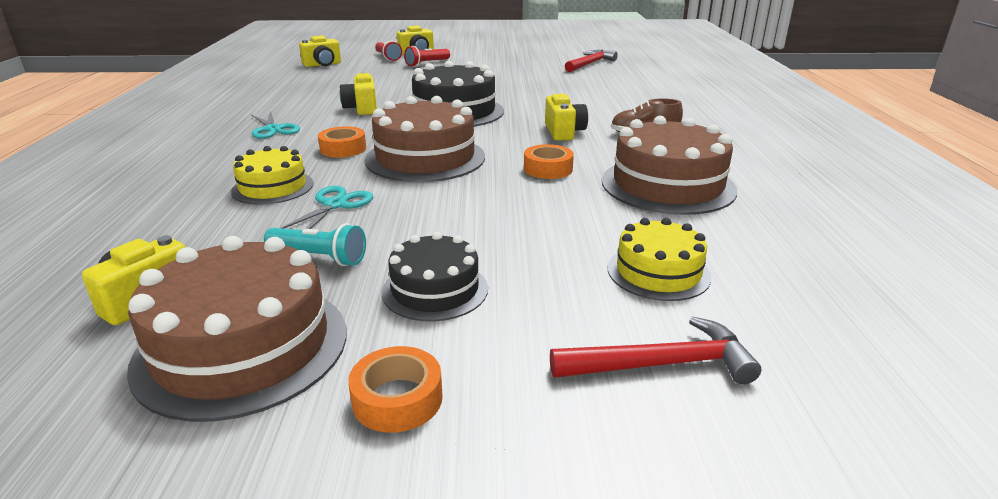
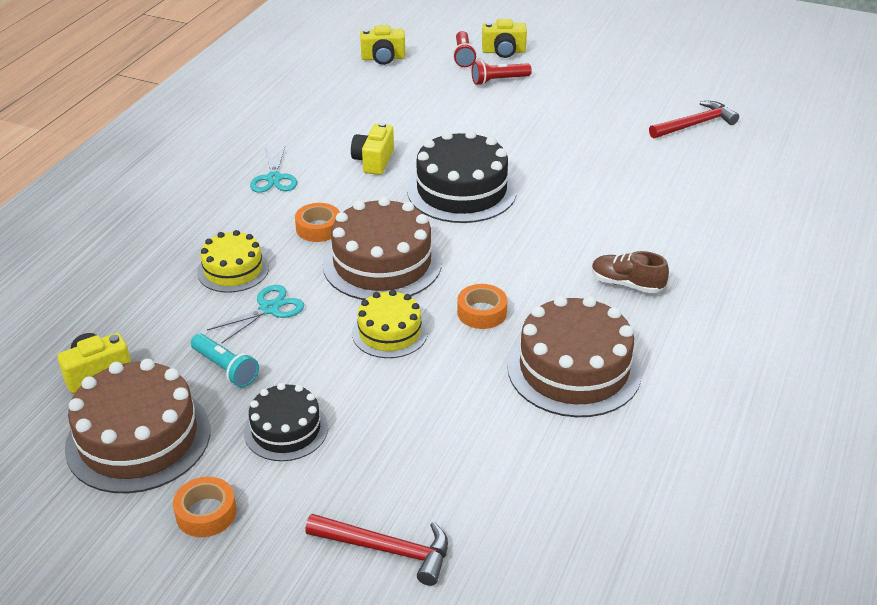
camera: 25 degrees right, 10 degrees up
yellow camera [545,94,588,141] -> none
yellow cake [608,218,711,301] -> yellow cake moved to [352,290,428,358]

